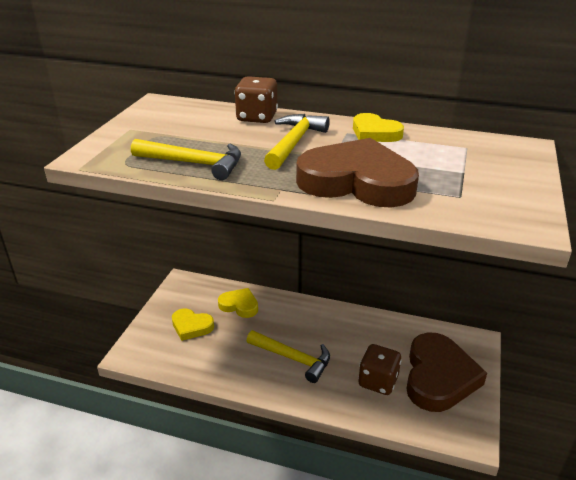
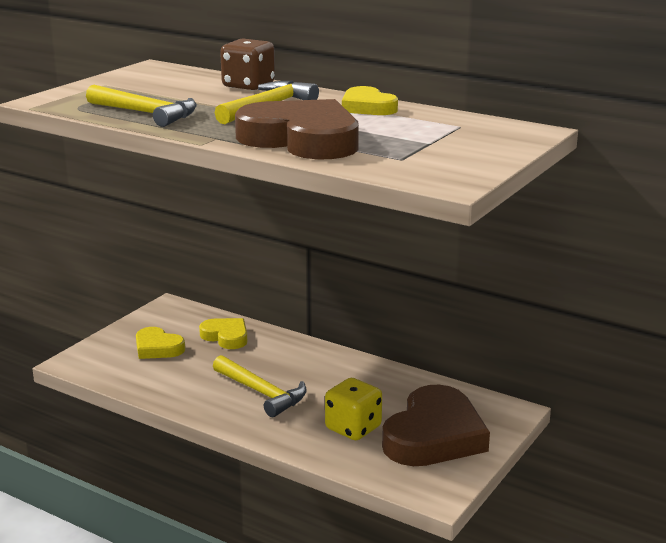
camera: 15 degrees right, 10 degrees down
brown dice [358,344,402,395] -> yellow dice [325,378,382,440]

